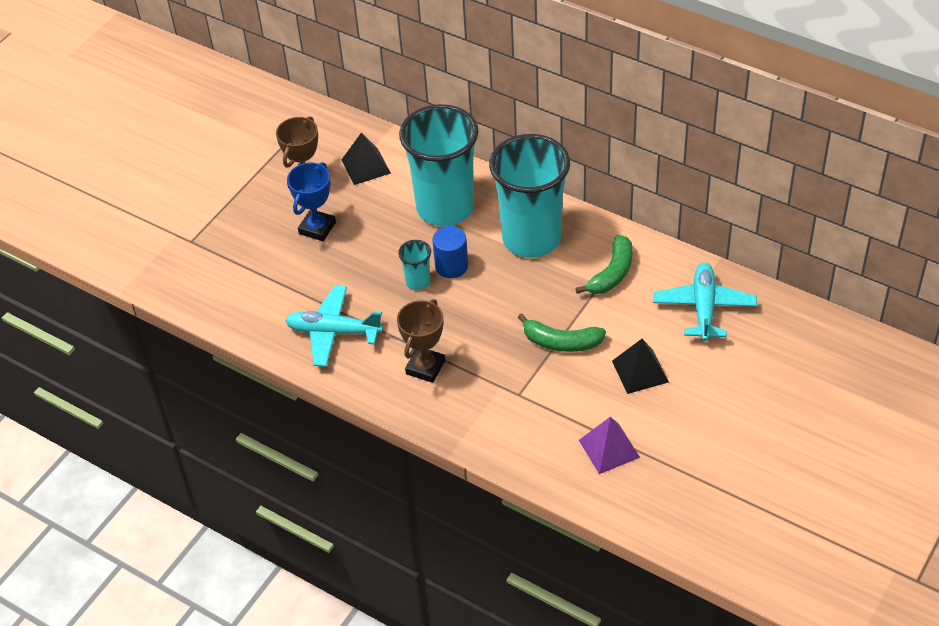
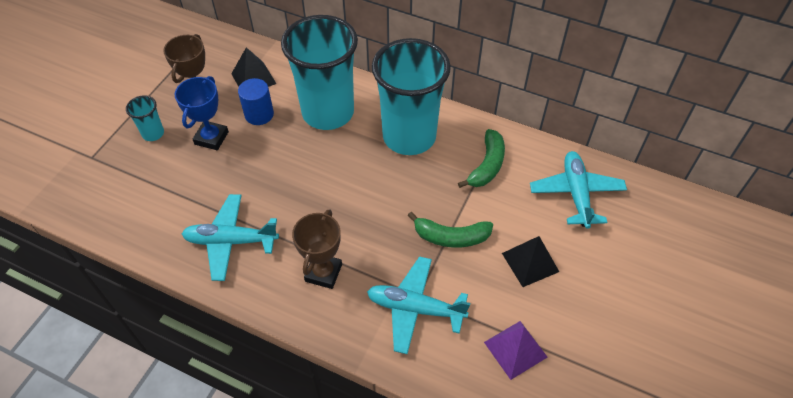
camera: 10 degrees left, 5 degrees up
turquoise cup [398,240,431,290] -> turquoise cup moved to [126,95,164,141]
blue cylinder [432,226,468,278] -> blue cylinder moved to [238,78,274,125]
none -> turquoise plane [367,256,470,354]

